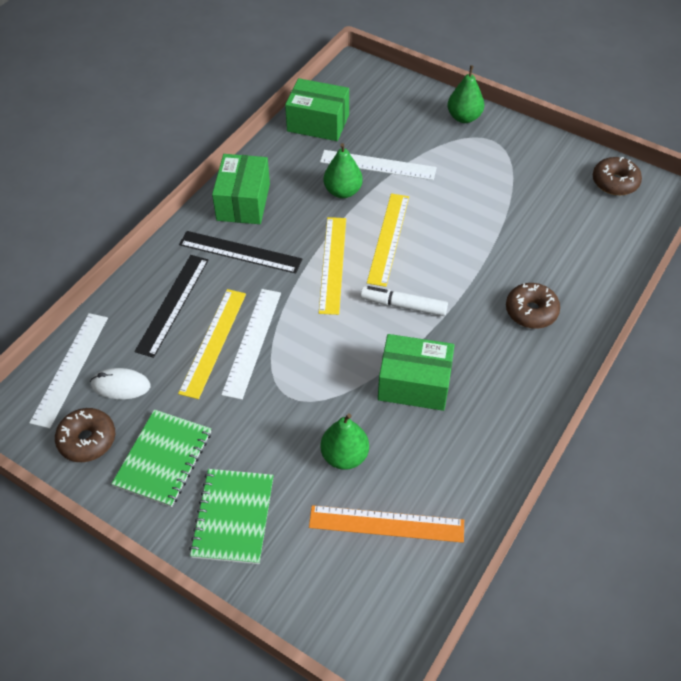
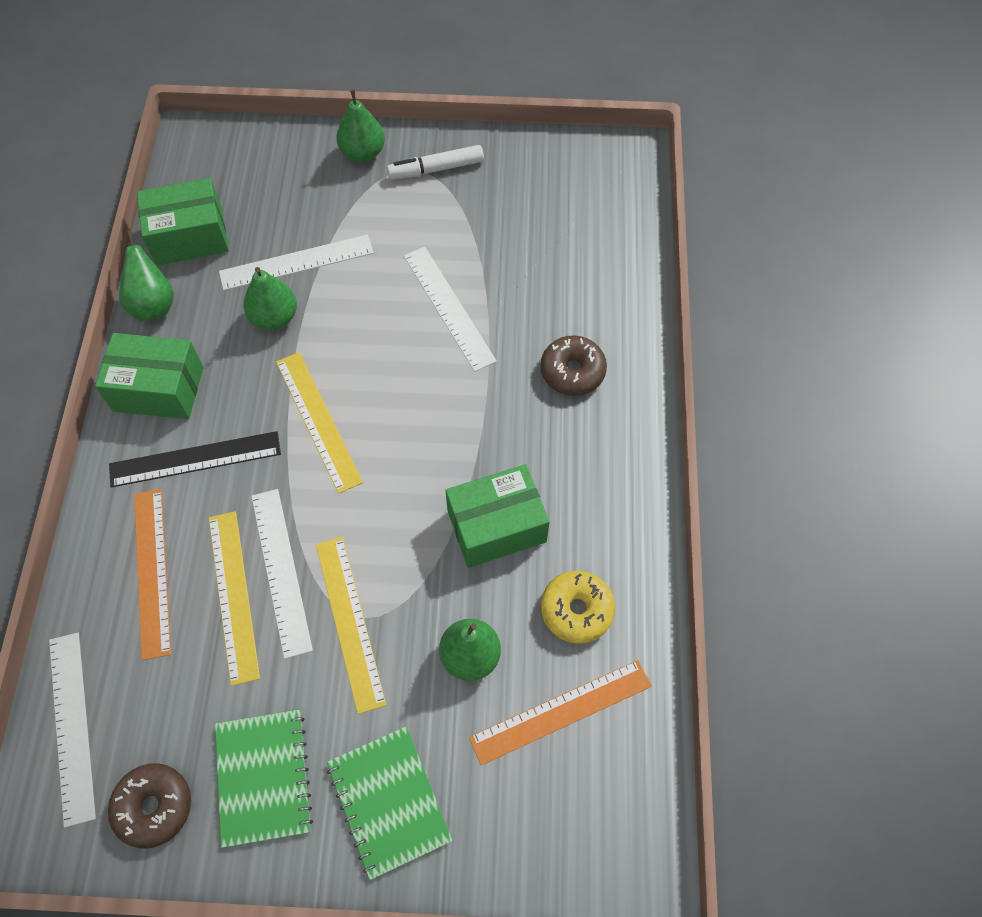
camera: 30 degrees left, 10 degrees up
white mouse [90,368,150,399] -> none
black ruler [134,255,209,358] -> orange ruler [134,489,171,660]
green box [212,154,270,224] -> green box turned 60 degrees counterclockwise [95,333,203,419]
white marker [360,286,448,316] -> white marker moved to [387,145,484,180]
yellow ruler [367,194,409,287] -> yellow ruler moved to [316,537,386,714]
brown donut [593,157,642,195] -> none
none -> green pear [119,230,174,321]
none -> white ruler [404,247,497,372]
none -> yellow donut [541,571,615,644]

